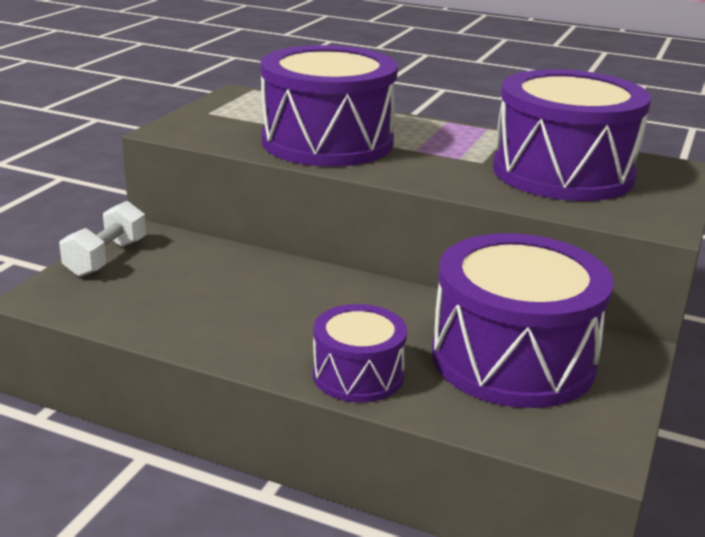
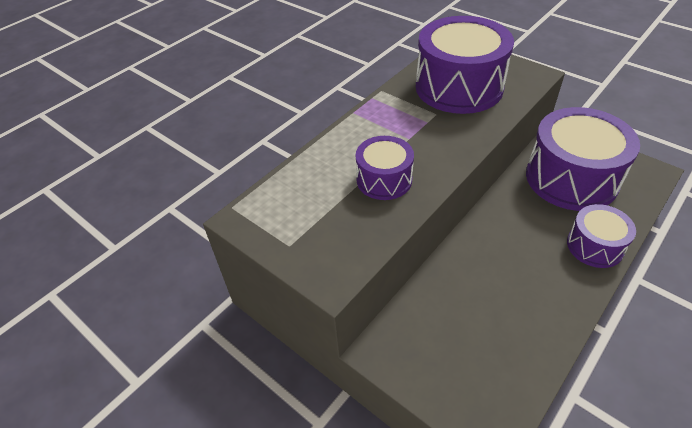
camera: 70 degrees left, 20 degrees up
white dumbbell [59,201,146,277] -> none
purple drum [261,45,398,167] -> purple drum [356,136,414,200], size x0.54

